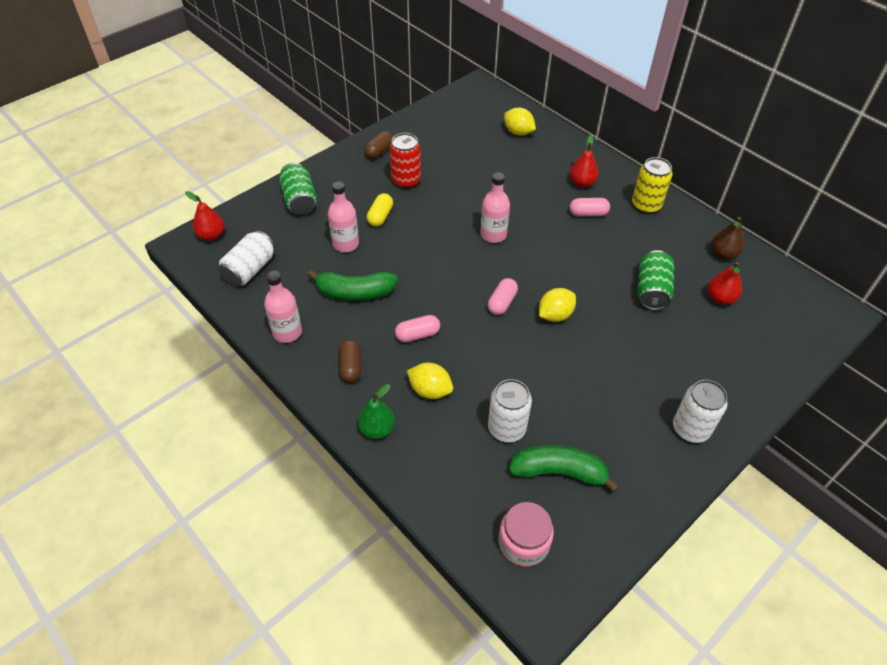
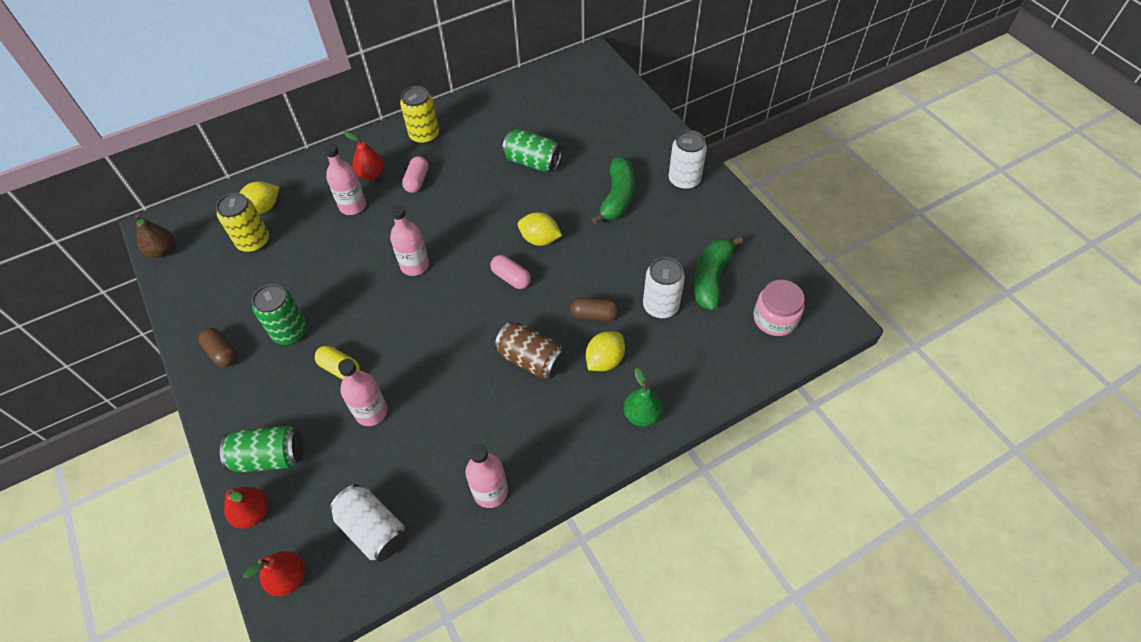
camera: 75 degrees left, 5 degrees up
green banana [307,270,398,301] -> green banana moved to [592,157,635,224]
brown capsule [339,340,361,383] -> brown capsule moved to [570,297,619,321]
red can [389,133,421,189] -> green can [252,284,307,345]
pink capsule [395,315,440,343] -> brown can [495,322,566,379]
yellow lemon [539,288,576,322] -> yellow lemon turned 45 degrees counterclockwise [518,212,562,246]
red pear [708,262,742,305] -> red pear moved to [224,487,268,529]
brown pear [712,217,744,260] -> brown pear moved to [135,215,174,258]
none -> yellow can [216,193,269,252]
none -> pink bottle [324,143,366,215]

